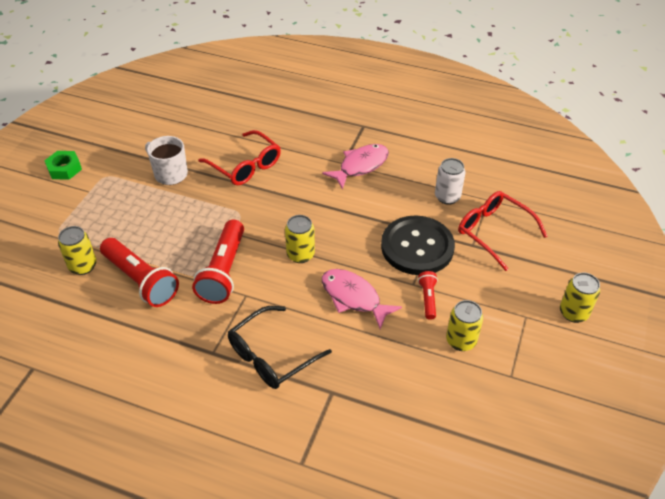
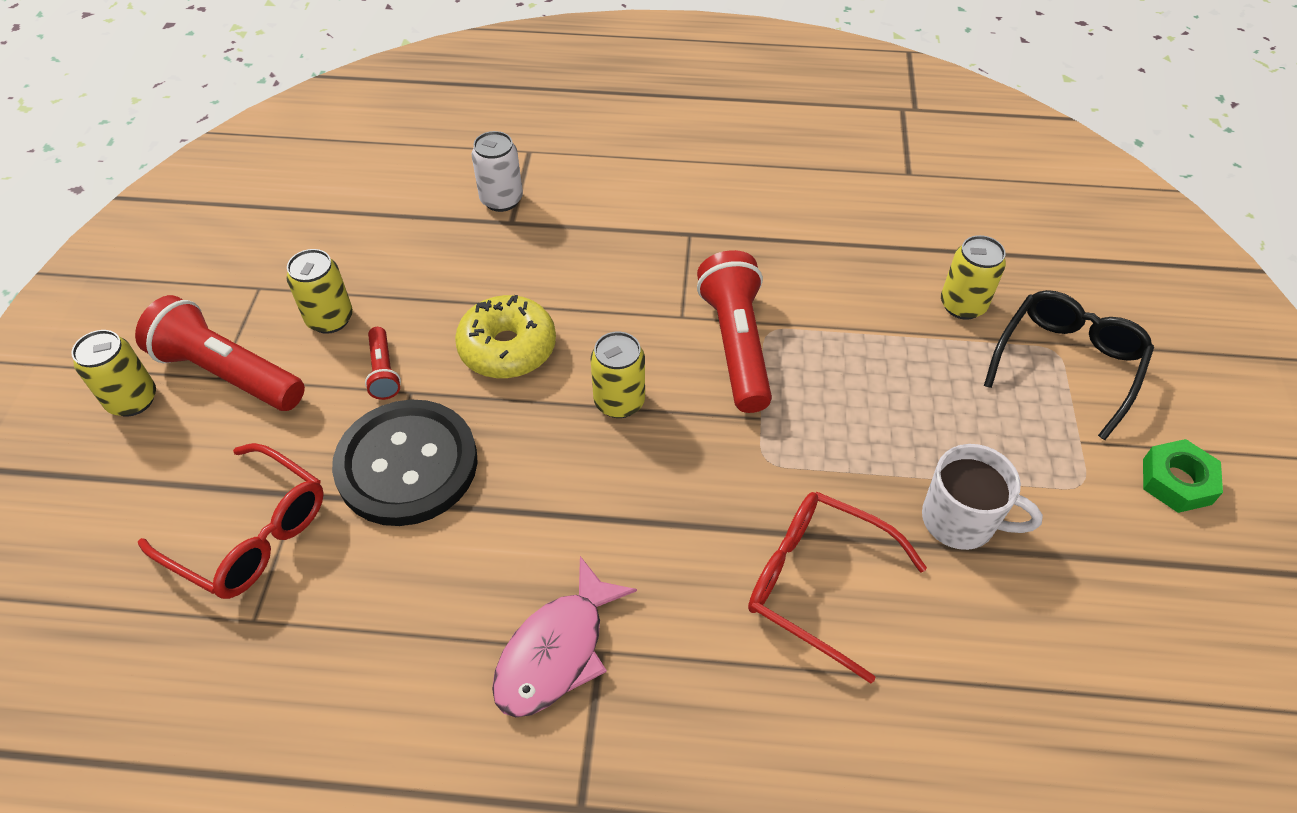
camera: 165 degrees right, 5 degrees up
red flashlight [100,238,179,307] -> red flashlight moved to [135,295,305,411]
black glasses [228,306,332,389] -> black glasses moved to [984,290,1154,440]
pink fish [322,269,402,329] -> yellow donut [455,295,556,379]
white can [435,158,466,205] -> white can moved to [472,131,523,212]

